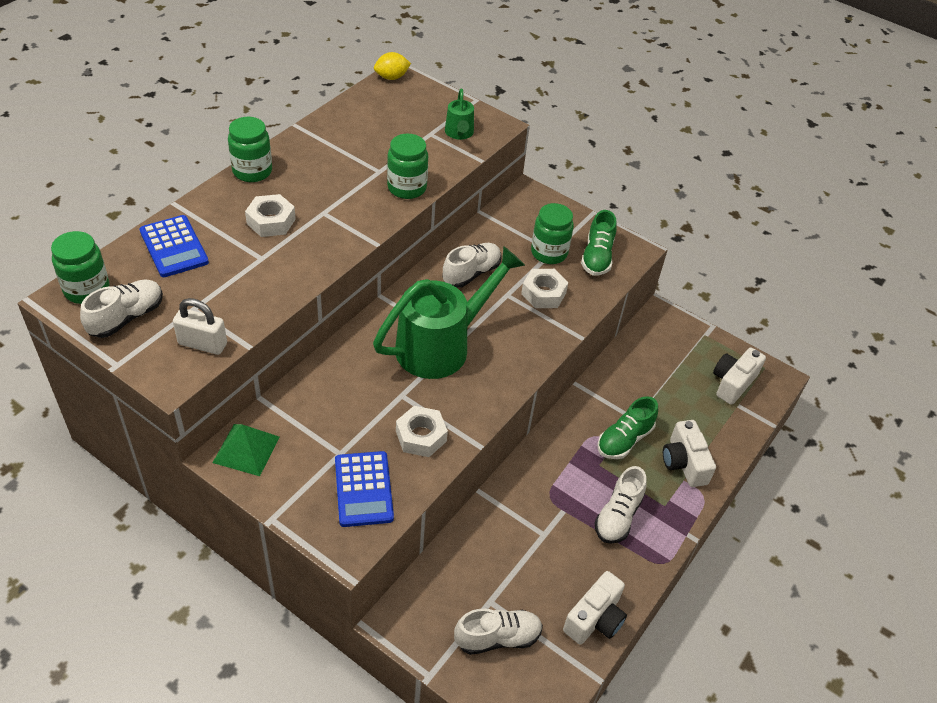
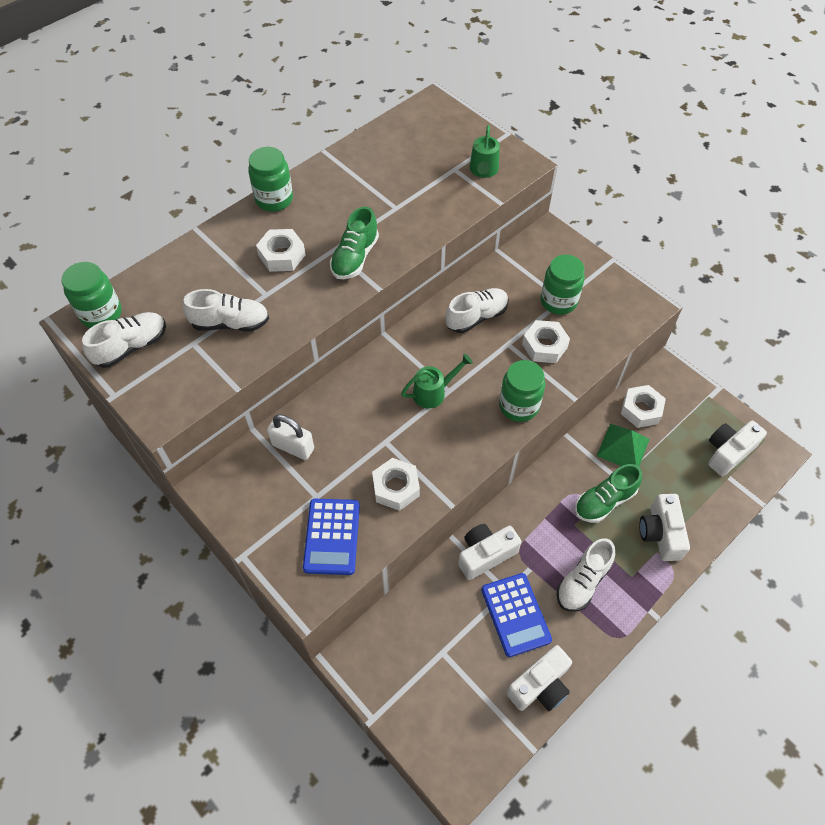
camera: 15 degrees right, 10 degrees up
blue calculator [140,215,209,277] -> blue calculator moved to [481,573,552,657]
white padlock [173,298,227,355] -> white padlock moved to [267,414,314,460]
green pyramid [212,424,280,476] -> green pyramid moved to [597,424,650,466]
green watering can [373,246,525,379] -> green watering can [401,354,473,409], size x0.46
yellow lemon [374,52,411,80] -> none
green jar [387,134,428,199] -> green jar moved to [499,360,545,422]
white shoe [454,608,543,655] -> white shoe moved to [183,289,269,331]
green shoe [581,210,617,276] -> green shoe moved to [330,206,379,279]
none -> white camera [458,524,521,580]
none -> white nut [621,385,666,428]

